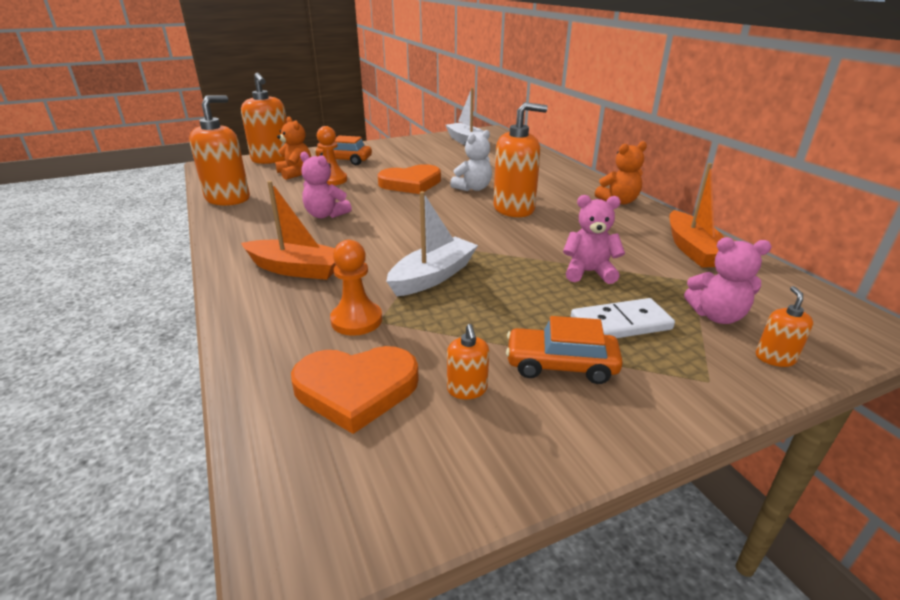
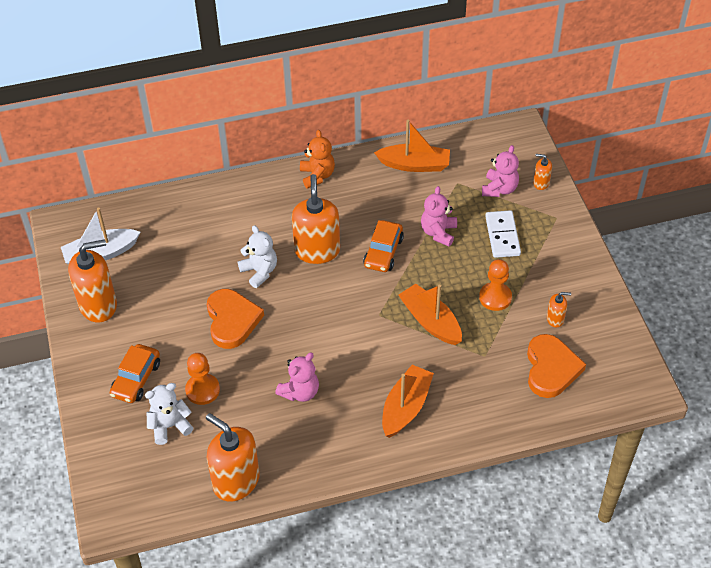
camera: 80 degrees left, 20 degrees up
orange soap dispenser [241,73,287,164] -> orange soap dispenser moved to [68,239,117,322]
orange teddy bear [275,117,311,180] -> white teddy bear [145,383,193,445]
orange pawn [330,240,382,336] -> orange pawn moved to [479,259,512,311]
white boat [386,191,478,296] -> orange boat [398,283,462,345]
orange car [506,316,623,384] -> orange car moved to [363,220,404,272]

